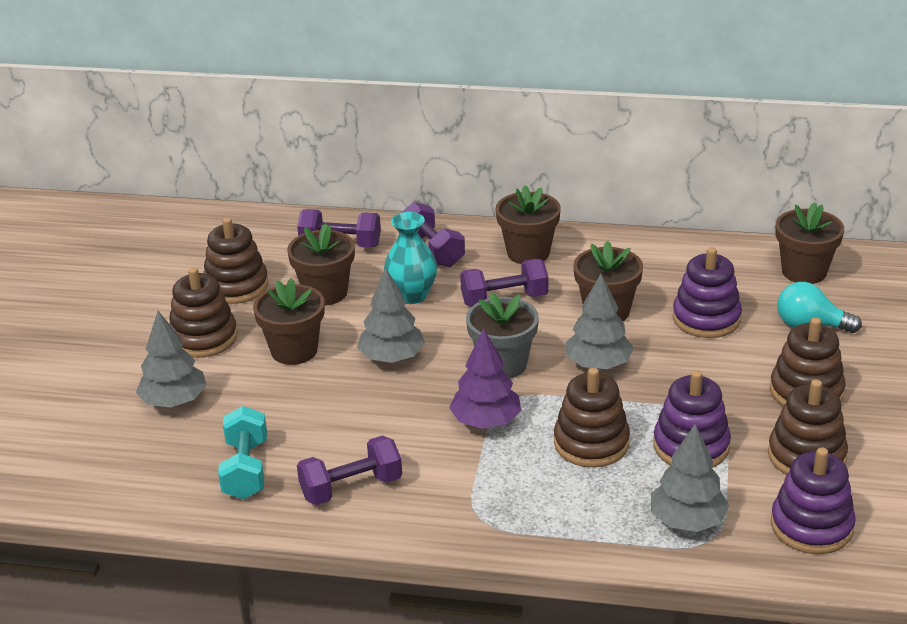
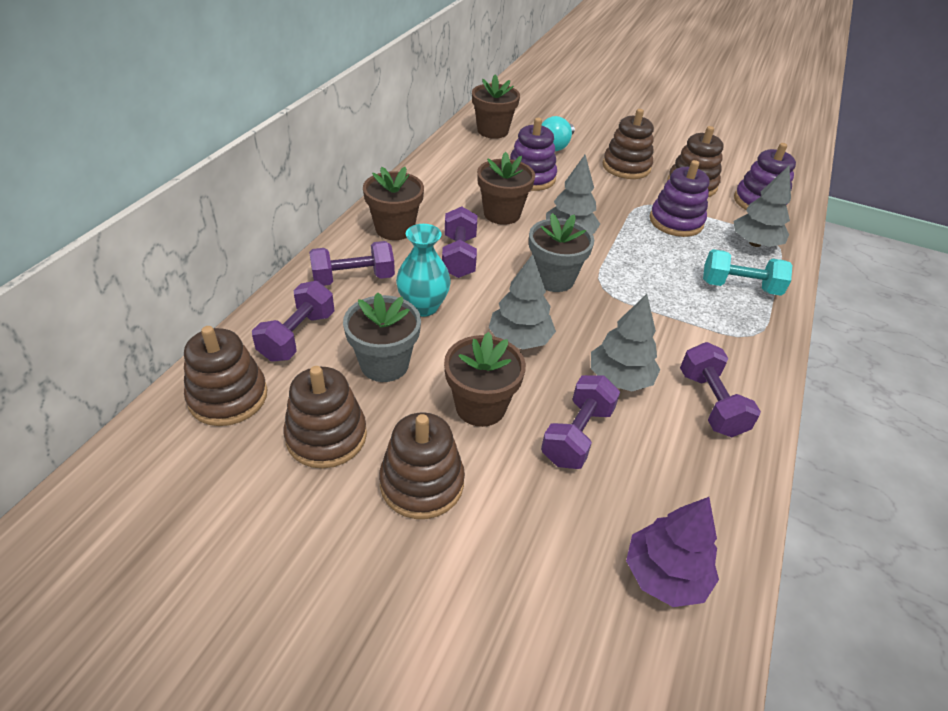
camera: 80 degrees left, 10 degrees up
grey tree [136,311,207,408] -> grey tree moved to [591,294,660,391]
turquoise dumbbell [218,406,267,499] -> turquoise dumbbell moved to [703,249,792,296]
brown flower pot [287,223,355,306] -> grey flower pot [343,292,421,382]
purple tree [449,328,521,429] -> purple tree moved to [626,497,719,607]
brown stacking toy [554,368,630,467] -> brown stacking toy moved to [184,326,267,426]
none -> purple dumbbell [541,375,620,469]

